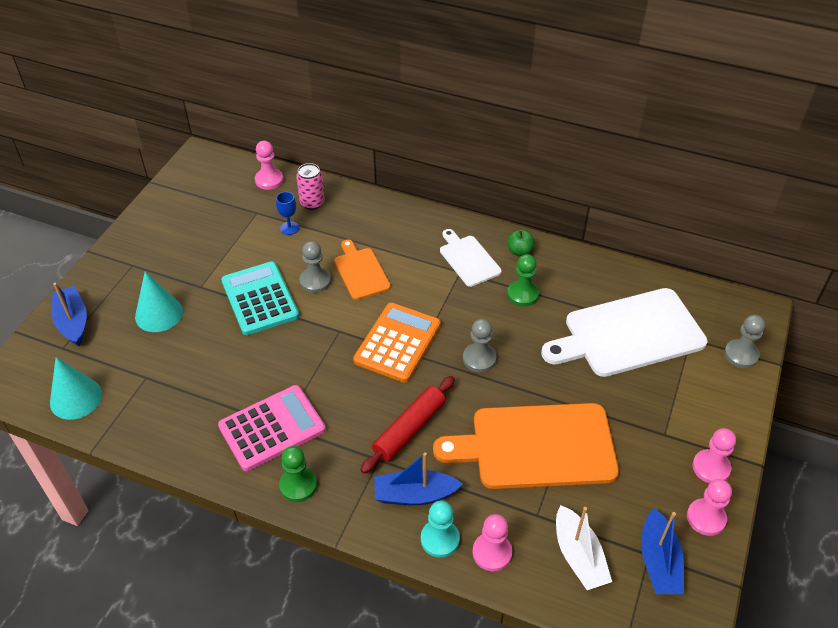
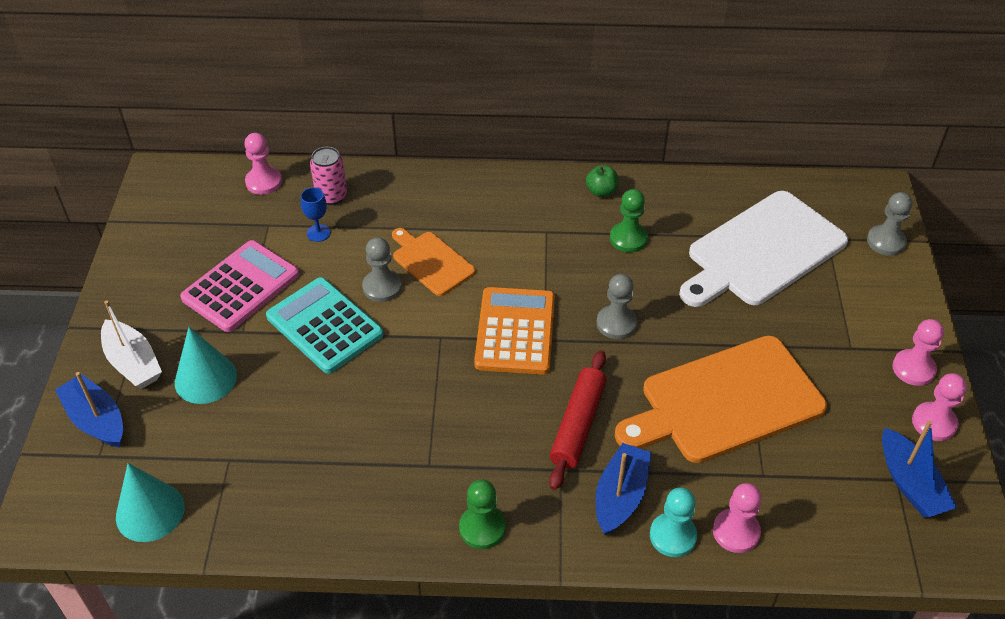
camera: 20 degrees left, 0 degrees up
pink calculator [218,385,326,471] -> pink calculator moved to [180,240,299,332]
blue boat [374,452,462,505] -> blue boat turned 135 degrees clockwise [595,443,652,535]
white cutting board [440,229,502,287] -> none
white boat [556,505,612,590] -> white boat moved to [101,300,162,389]

